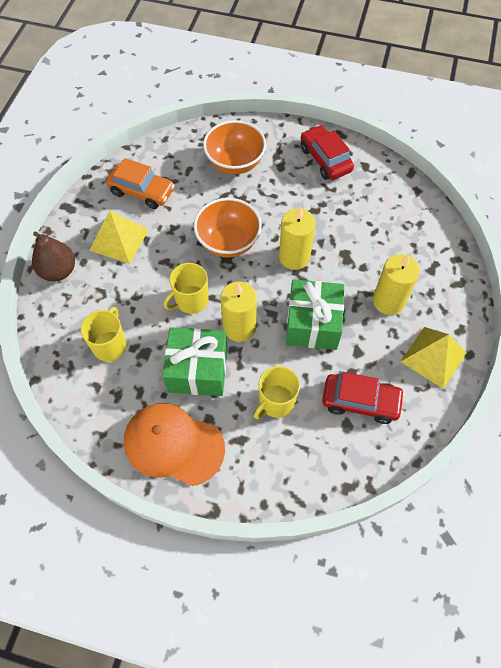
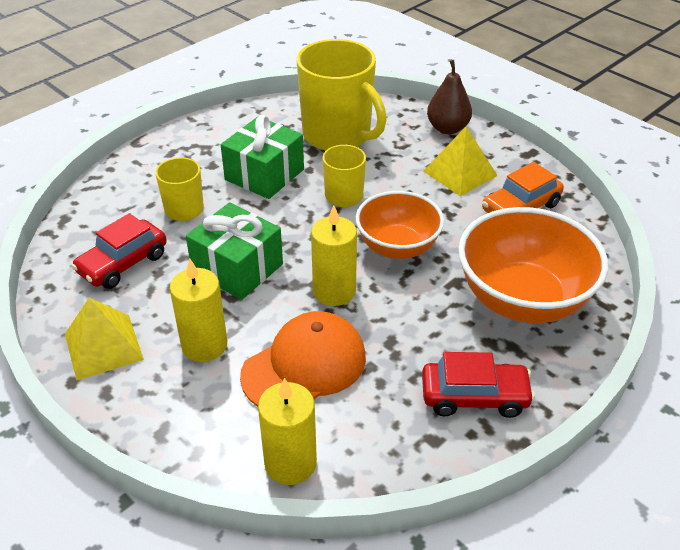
camera: 120 degrees right, 20 degrees down
yellow mug [81,307,127,362] -> yellow mug [297,39,387,151], size x1.93
orange cap [124,403,225,486] -> orange cap moved to [240,311,366,407]
orange bowl [203,120,266,174] -> orange bowl [458,207,608,323], size x1.53
yellow candle [220,282,257,342] -> yellow candle moved to [258,378,317,485]

